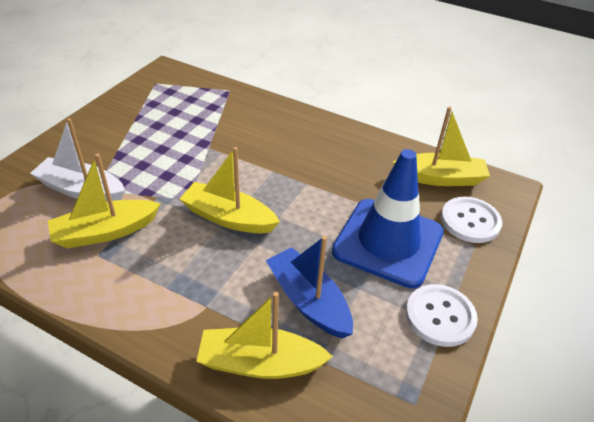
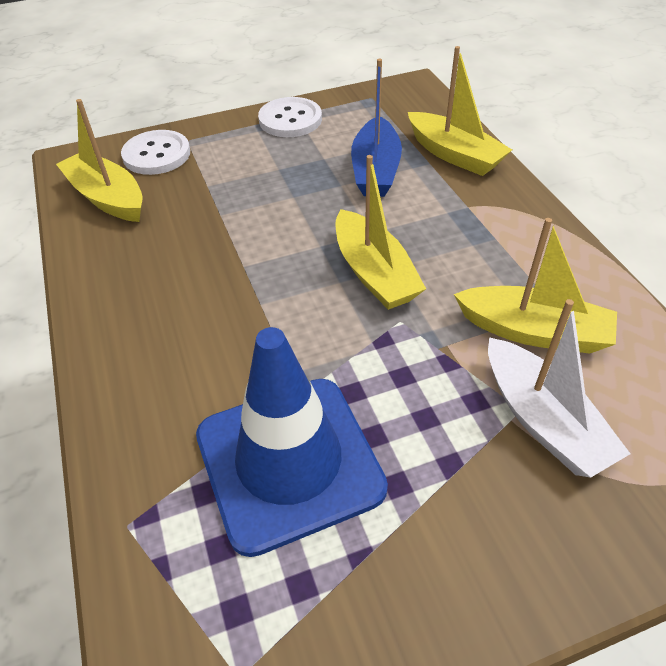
camera: 135 degrees left, 5 degrees up
blue traffic cone [332,149,444,288] -> blue traffic cone moved to [196,327,388,557]

